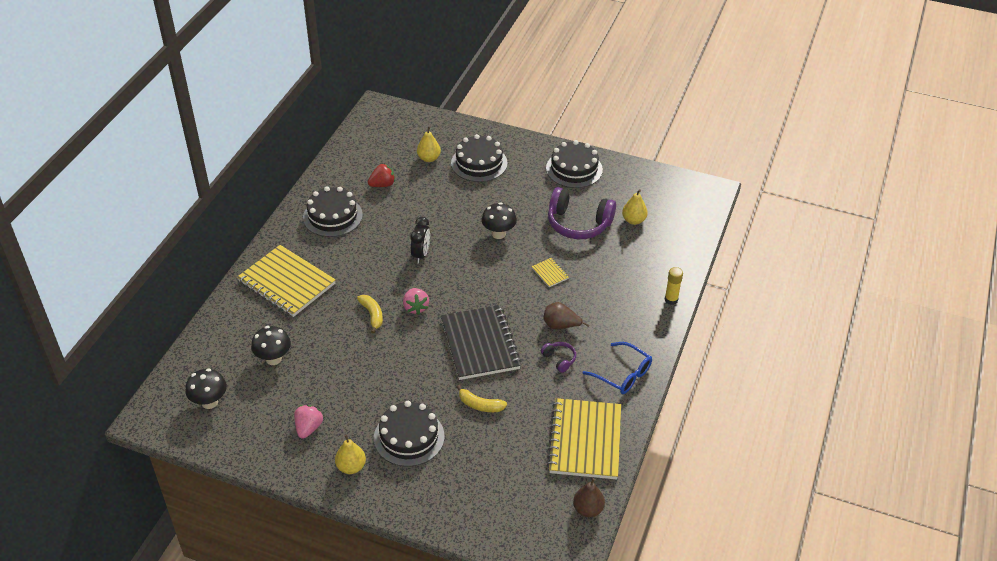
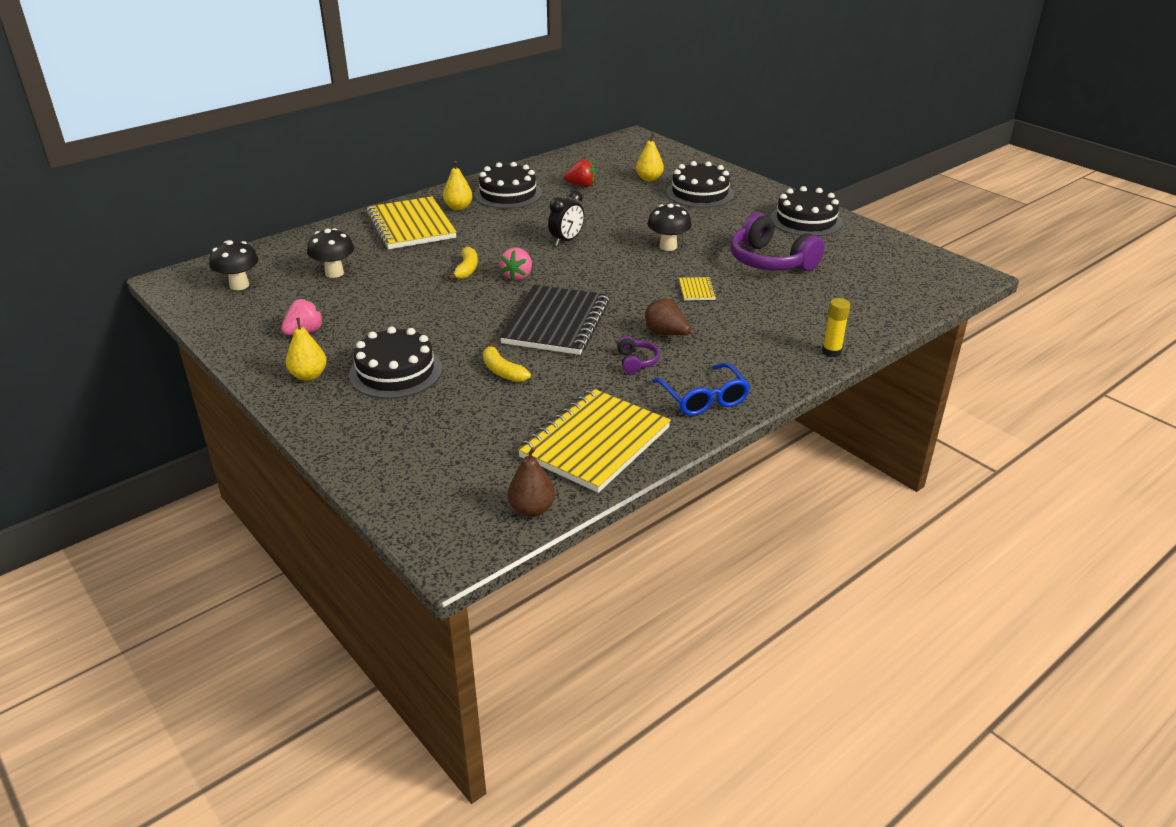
camera: 30 degrees right, 10 degrees down
yellow pear [622,189,648,225] -> yellow pear moved to [443,161,473,210]

